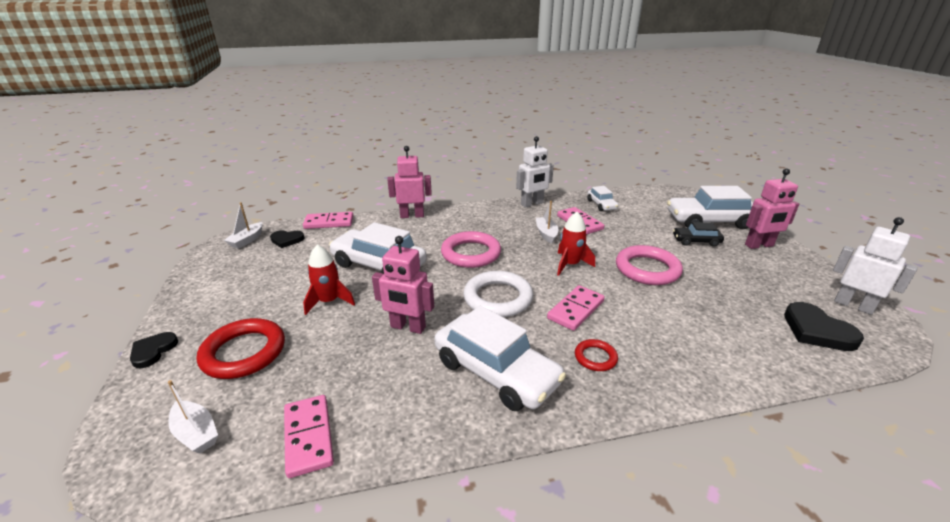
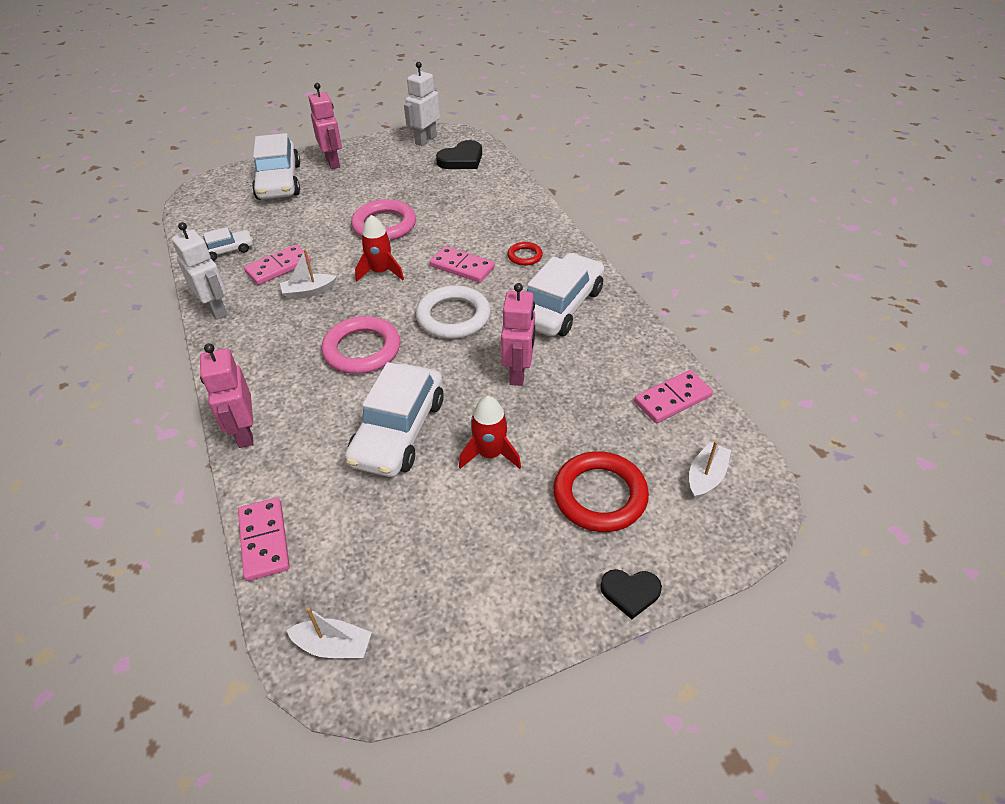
camera: 100 degrees left, 15 degrees up
black heart [270,230,304,248] -> none
black car [673,222,724,247] -> none

